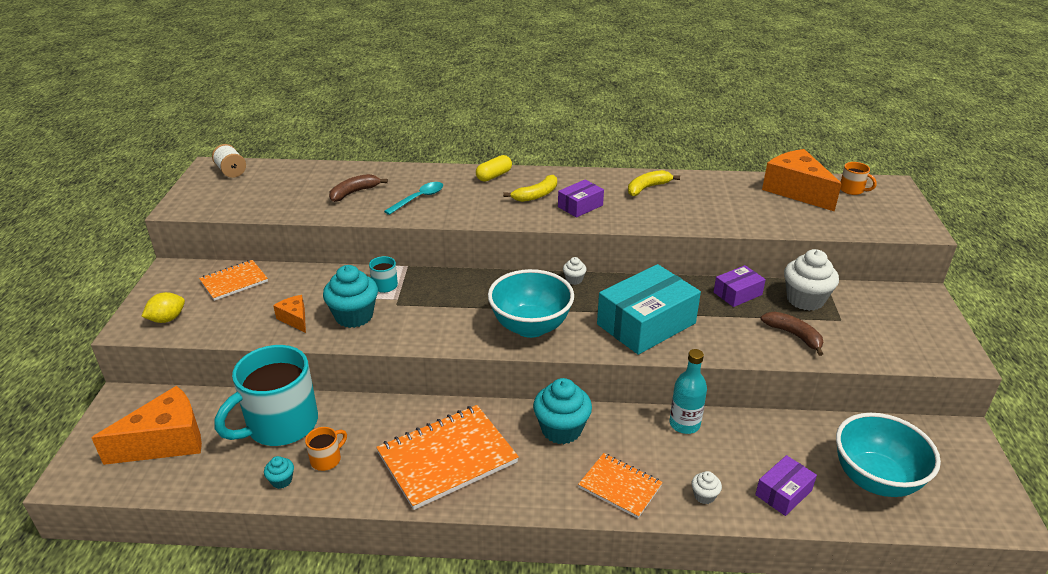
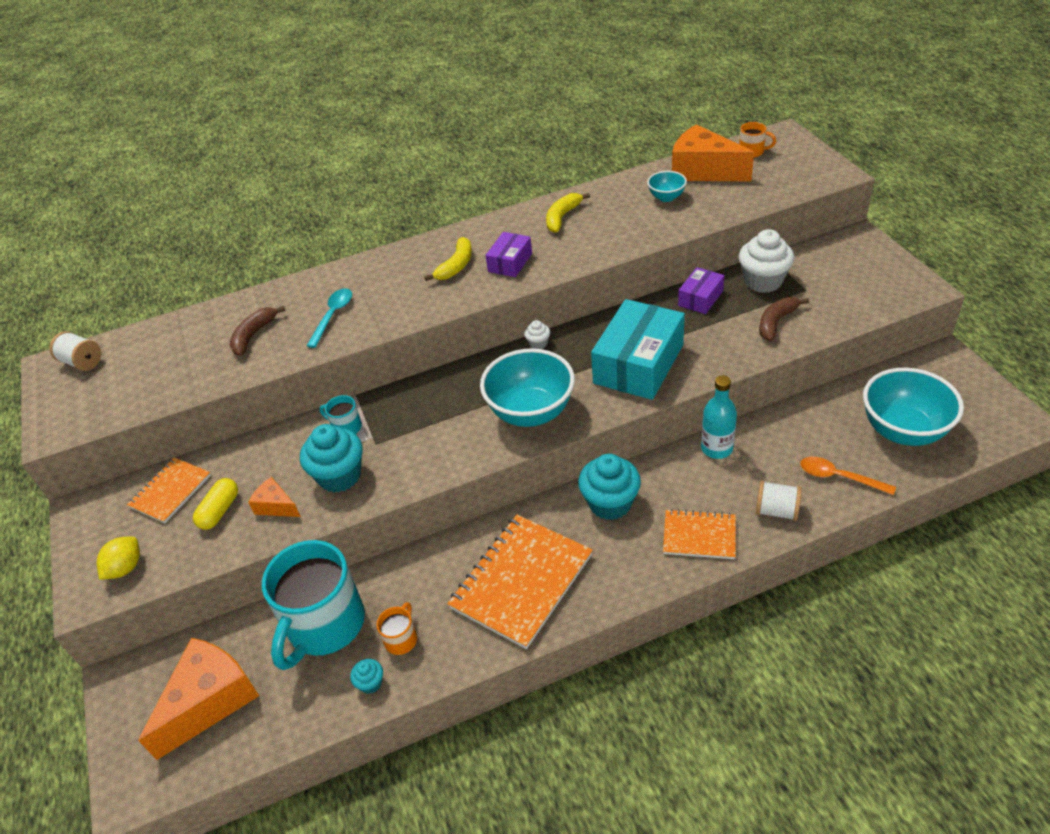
camera: 20 degrees left, 10 degrees up
yellow capsule [476,155,512,182] -> yellow capsule moved to [193,478,238,530]
white cupcake [691,471,722,504] -> white spool [756,480,802,521]
purple box [755,455,817,516] -> orange spoon [800,457,896,495]
brown banana [761,312,823,356] -> brown banana turned 75 degrees counterclockwise [759,297,809,341]
none -> turquoise bowl [647,171,687,202]

